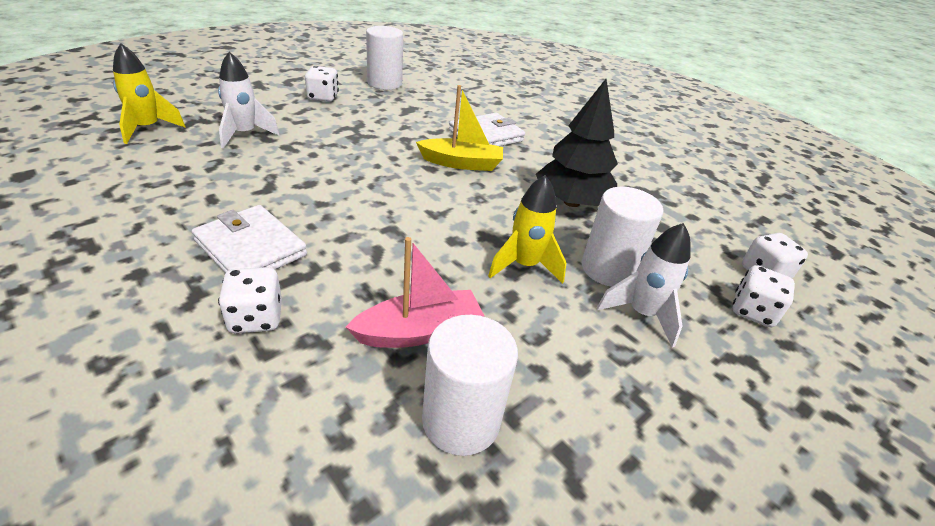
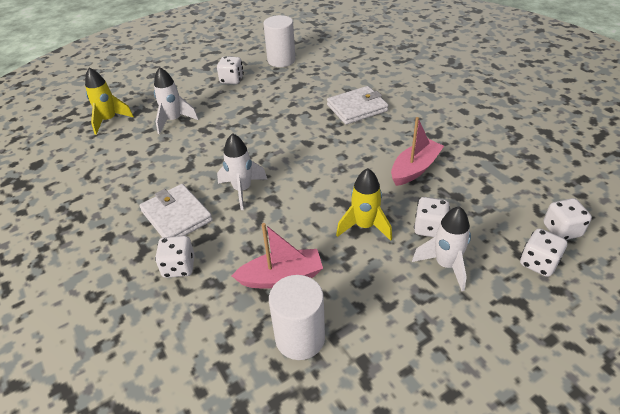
camera: 15 degrees right, 5 degrees up
yellow boat [416,85,503,171] -> none
black tree [536,79,618,207] -> pink boat [391,117,444,186]
white cylinder [582,187,663,287] -> white dice [414,197,450,237]
none -> white rocket [217,133,268,210]

